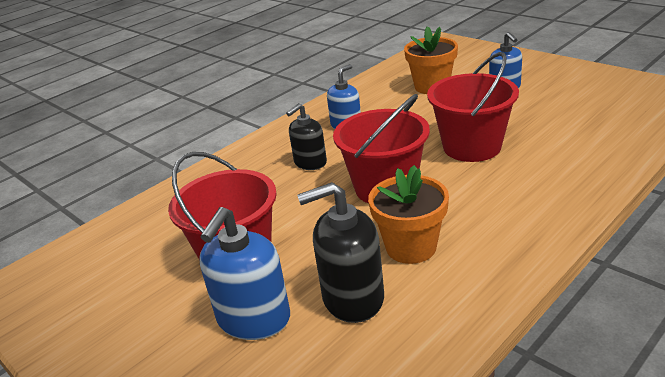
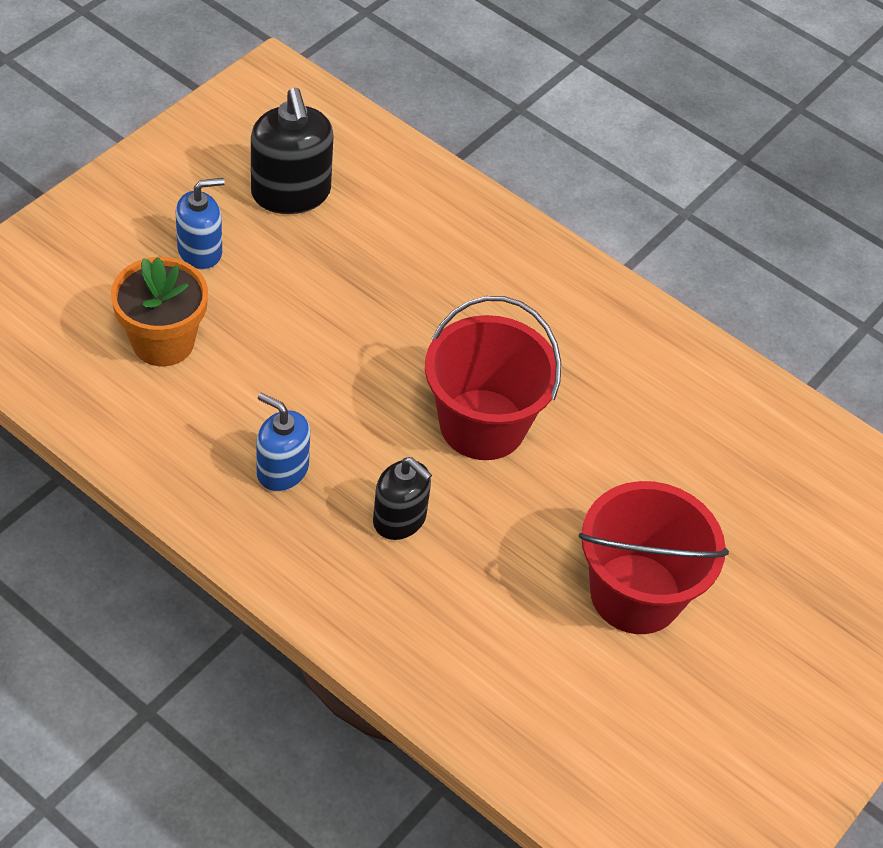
camera: 105 degrees left, 20 degrees up
blue soap dispenser [199,207,290,340] -> none
black soap dispenser [297,182,384,323] -> black soap dispenser moved to [251,88,334,214]
orange flower pot [368,165,449,264] -> none
red bucket [427,52,519,162] -> none

